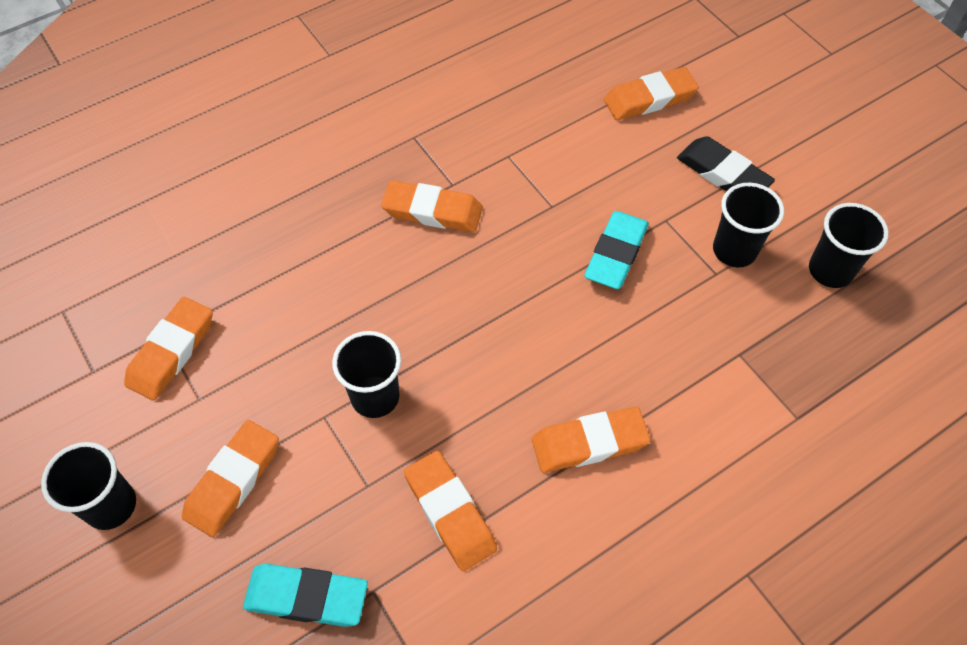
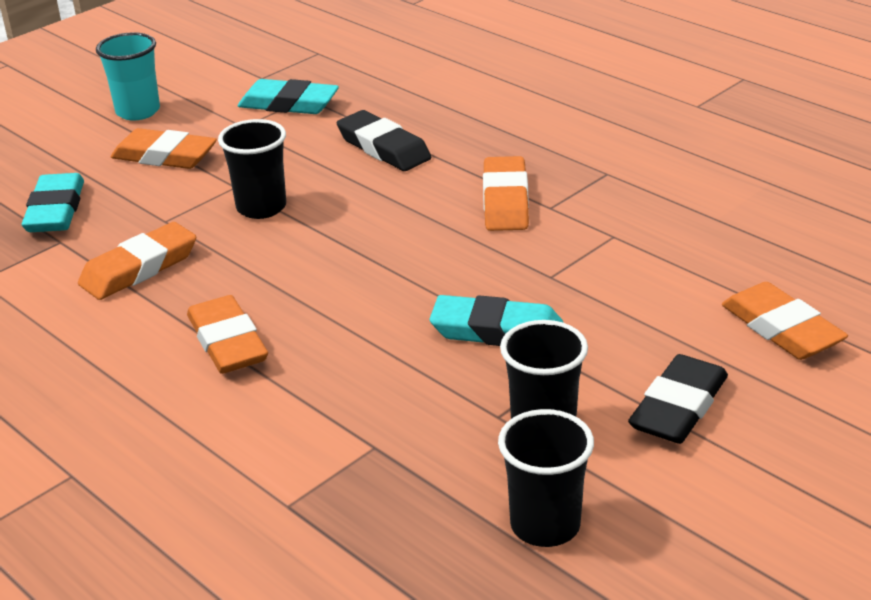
camera: 80 degrees right, 25 degrees down
black cup [41,442,136,530] -> turquoise cup [96,32,160,120]
orange eraser [124,297,213,401] -> turquoise eraser [238,79,339,114]
none -> black eraser [337,110,431,171]

